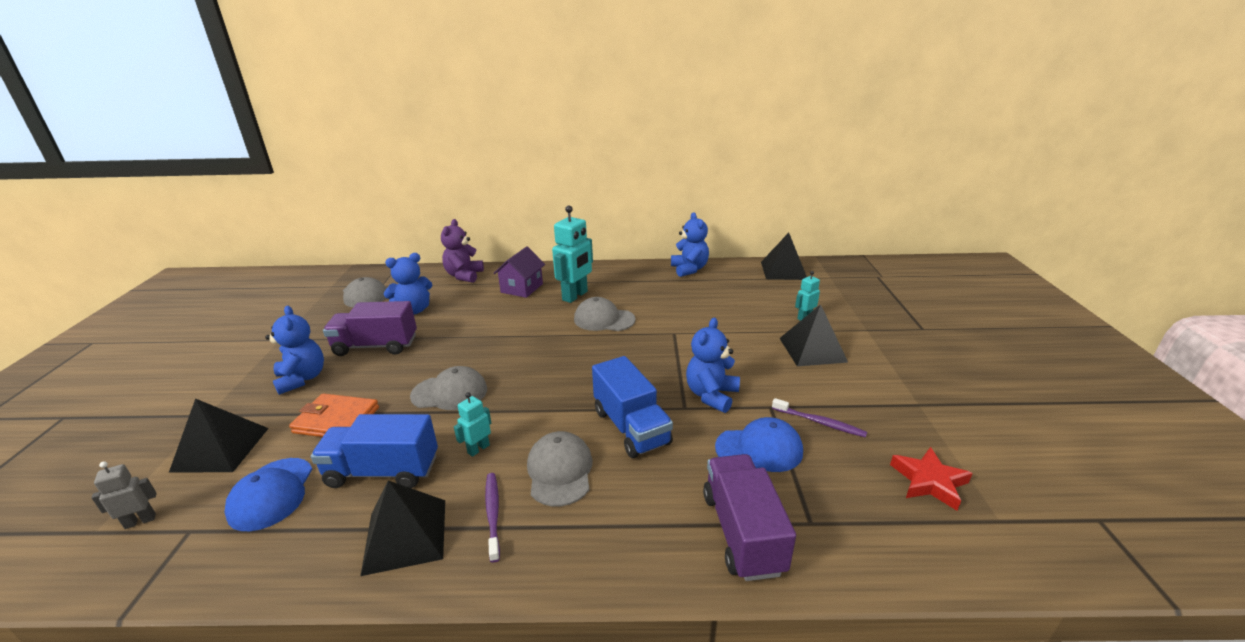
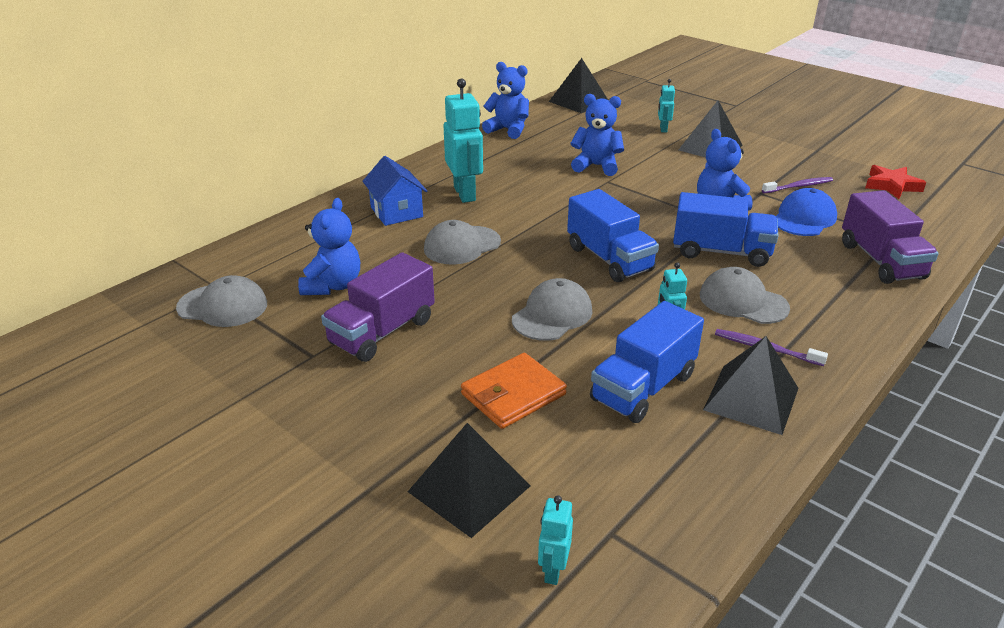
camera: 50 degrees left, 5 degrees up
grey robot [91,461,157,529] -> turquoise robot [538,495,573,585]
blue cap [224,458,312,531] -> none
blue teddy bear [265,306,324,395] -> blue teddy bear moved to [570,94,624,176]
purple teddy bear [441,219,484,283] -> none
purple house [493,246,545,298] -> blue house [362,156,427,226]
grey cap [574,297,636,331] -> grey cap moved to [424,220,501,265]
purple truck [703,454,796,581] -> purple truck turned 135 degrees counterclockwise [842,190,938,284]
none -> blue truck [567,189,659,282]

